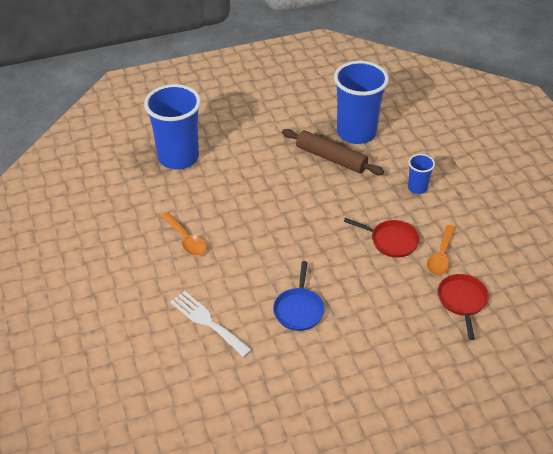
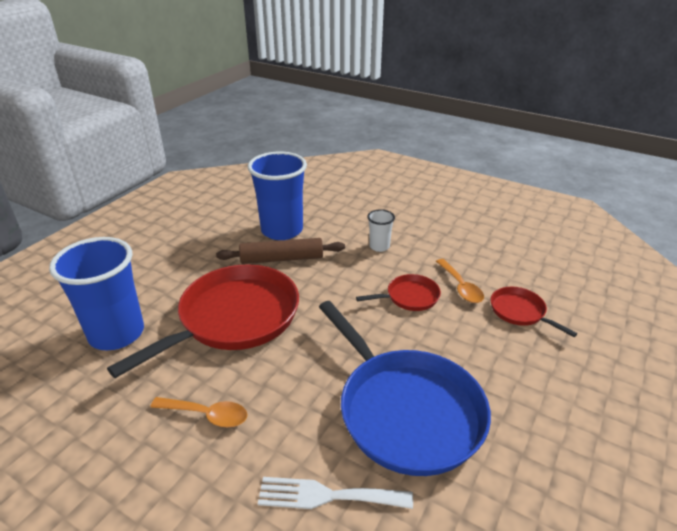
camera: 40 degrees left, 10 degrees down
blue pan [273,261,325,331] -> blue pan [319,301,491,476], size x2.16
blue cup [408,154,435,194] -> white cup [367,209,395,252]
none -> red pan [107,264,299,378]

